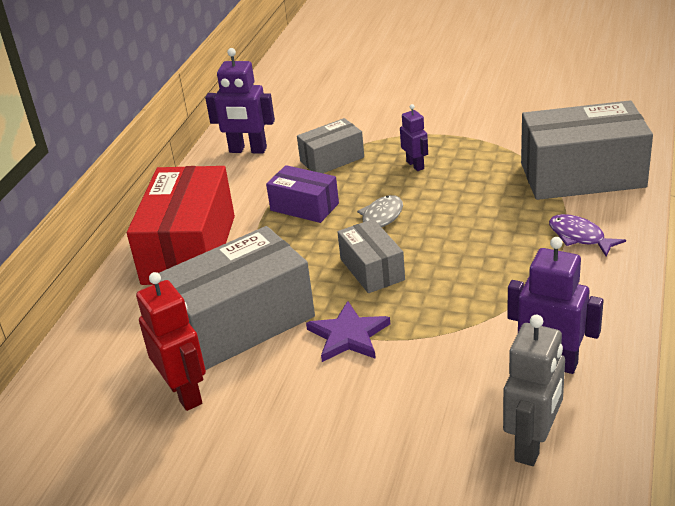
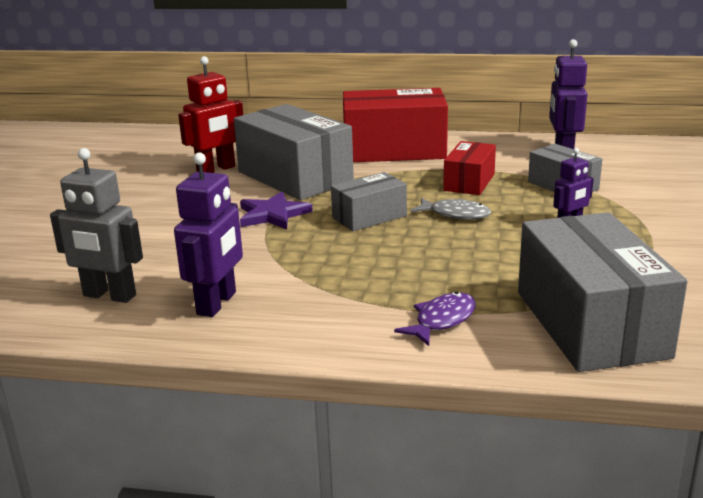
camera: 80 degrees right, 10 degrees down
purple box [266,165,339,223] -> red box [443,141,496,195]

